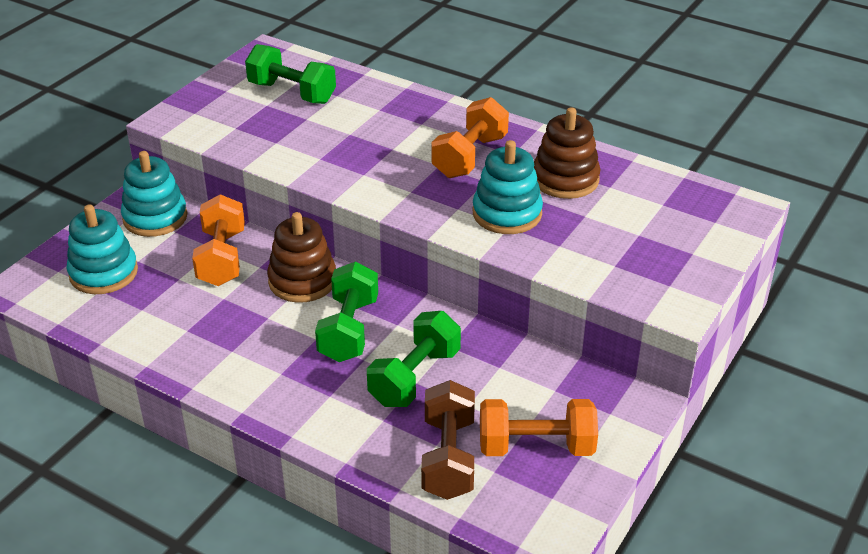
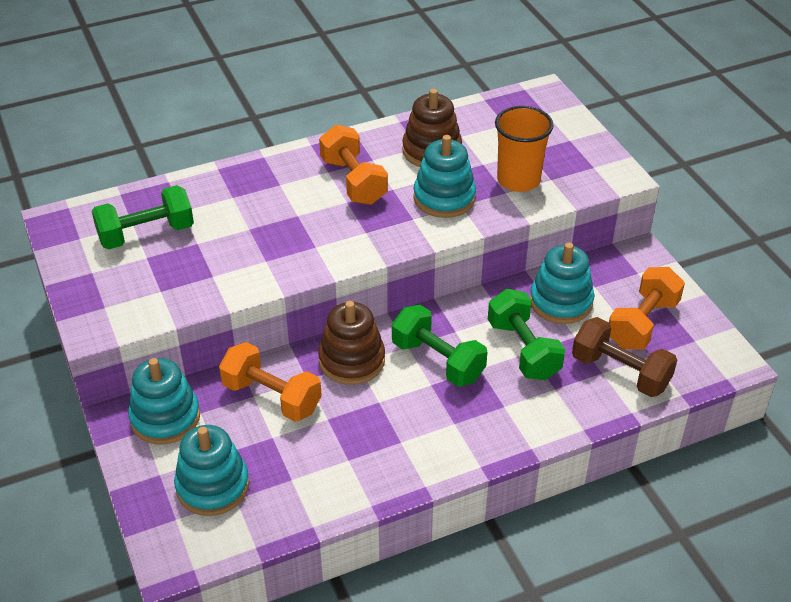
camera: 55 degrees left, 5 degrees up
none -> orange cup [495,106,554,192]
none -> turquoise stacking toy [530,243,594,324]

